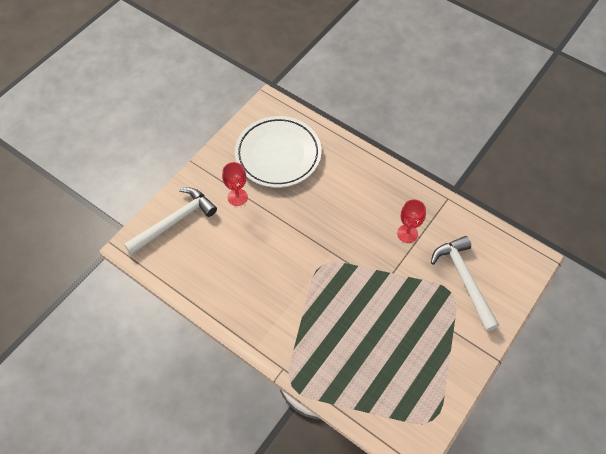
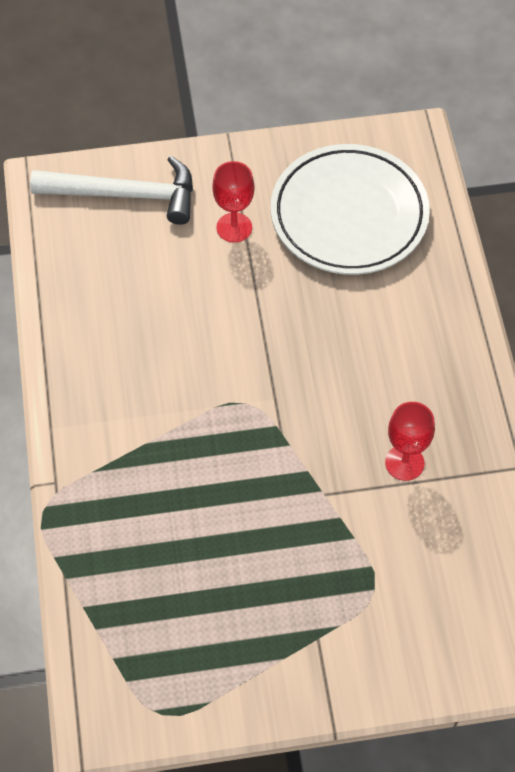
camera: 45 degrees right, 0 degrees up
white hammer [431,236,499,331] -> none

